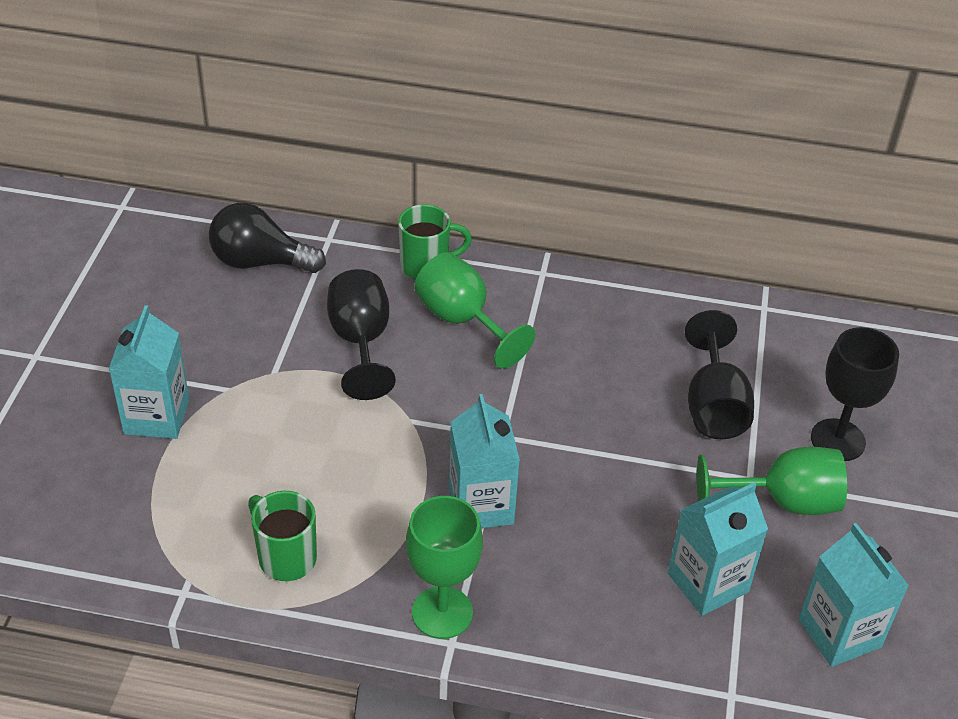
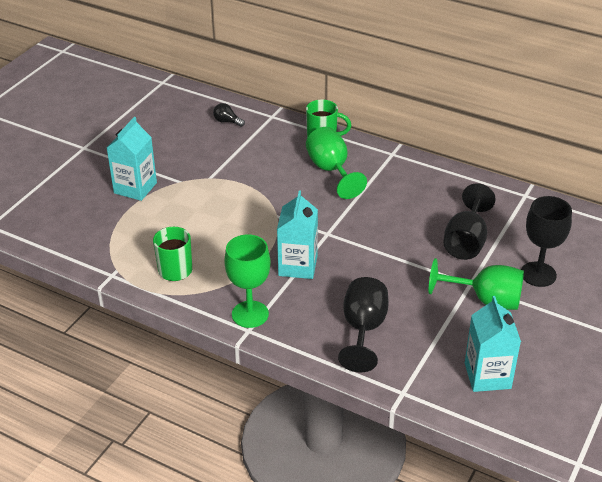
camera: 20 degrees right, 5 degrees down
black light bulb [209,203,326,273] -> black light bulb [213,103,245,127], size x0.49
black goblet [327,269,396,400] -> black goblet moved to [338,277,389,372]
turquoise carton [668,482,768,616] -> none

